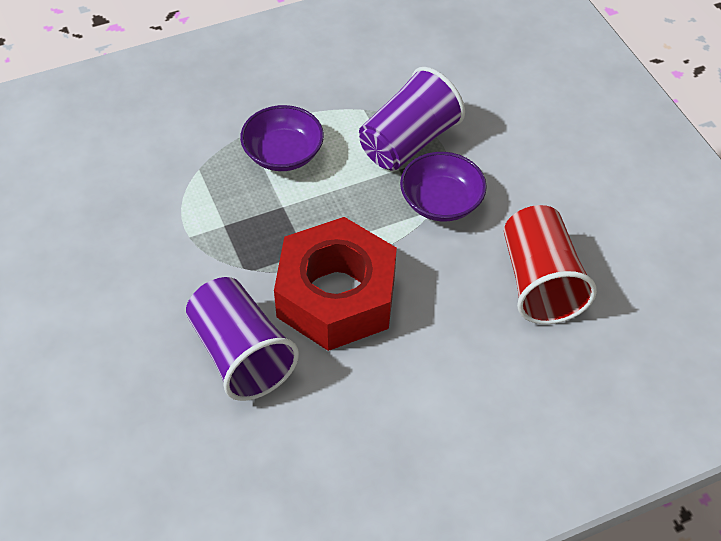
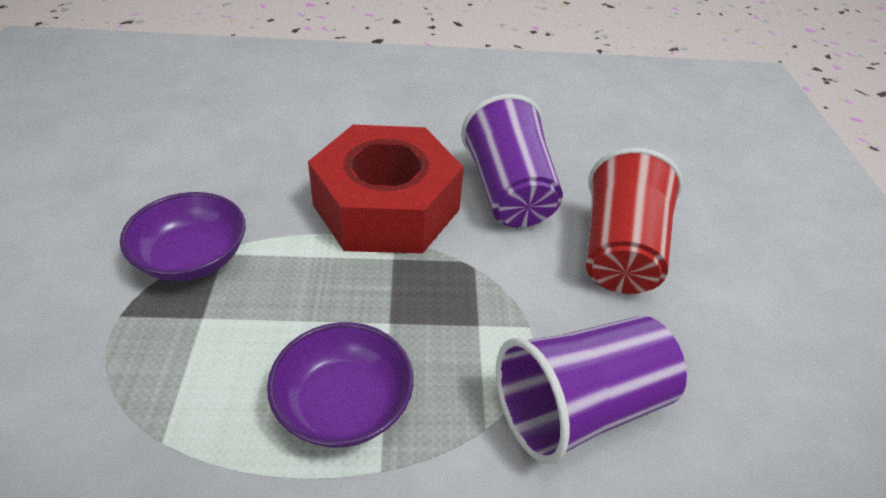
camera: 160 degrees left, 10 degrees down
purple cup [359,67,465,171] -> purple cup moved to [496,316,687,464]
red cup [504,205,597,324] -> red cup moved to [586,148,683,294]

